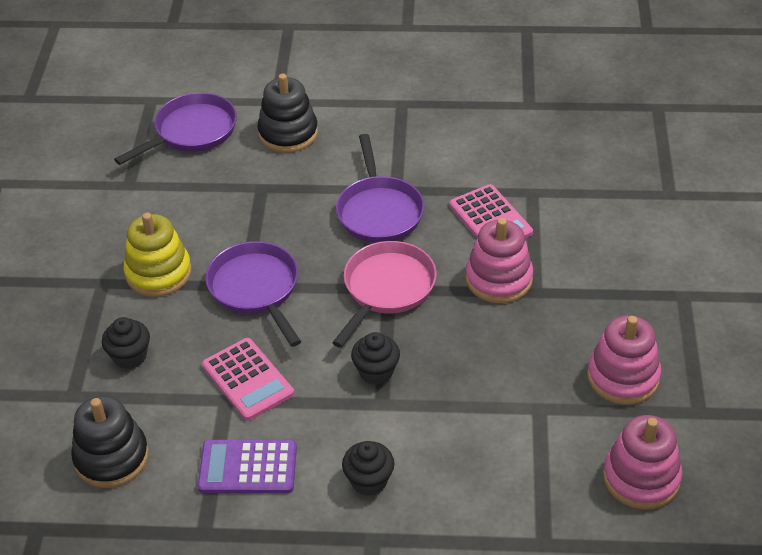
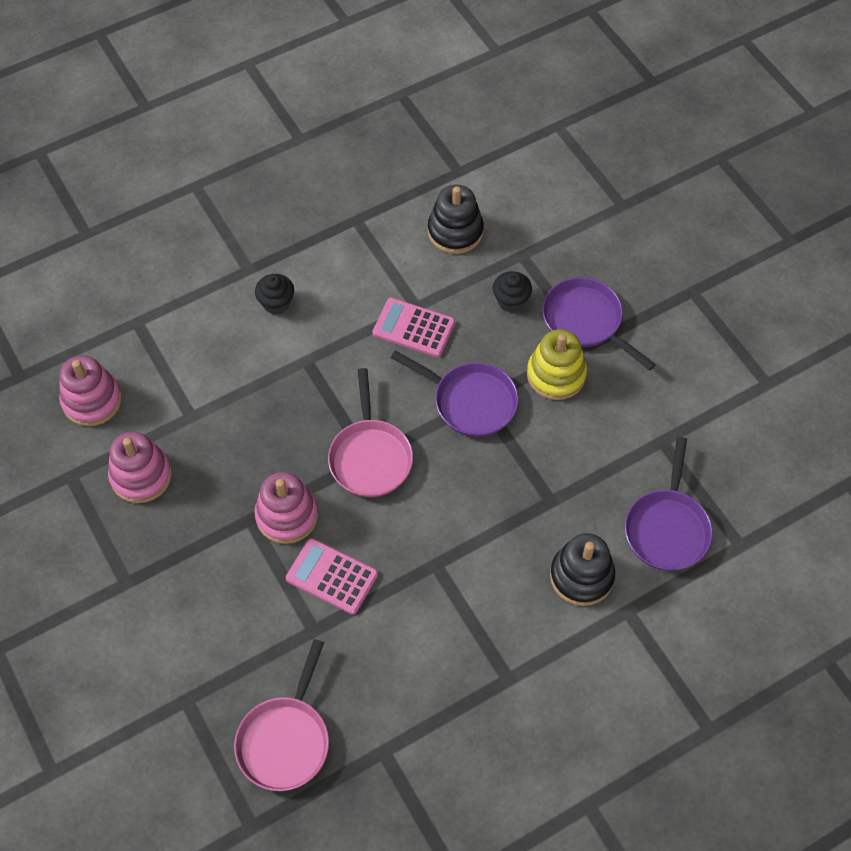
camera: 145 degrees right, 15 degrees up
purple calculator [197,440,297,493] -> none
purple pan [336,134,424,243] -> purple pan moved to [542,277,656,371]
black cupcake [351,332,400,385] -> none
none -> pink pan [234,639,329,791]

